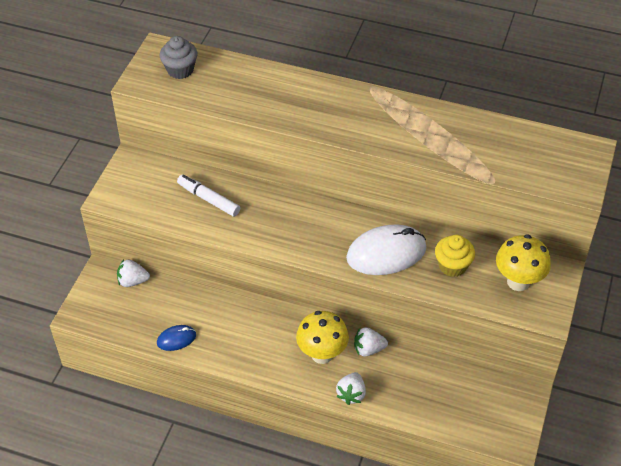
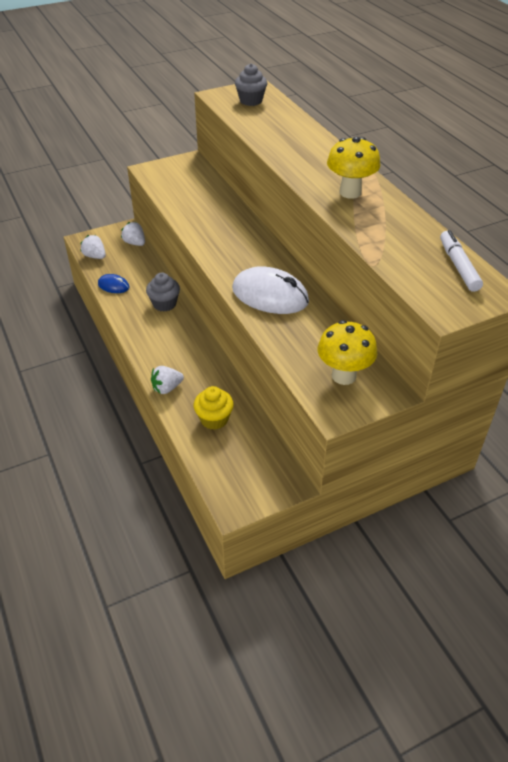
camera: 45 degrees right, 5 degrees down
white marker [177,174,240,217] -> white marker moved to [440,230,483,292]
yellow mushroom [296,311,349,364] -> yellow mushroom moved to [327,137,380,199]
white strawberry [354,327,388,357] -> white strawberry moved to [80,235,106,259]
yellow cupcake [435,235,475,277] -> yellow cupcake moved to [194,386,234,430]
none -> grey cupcake [146,273,180,312]

